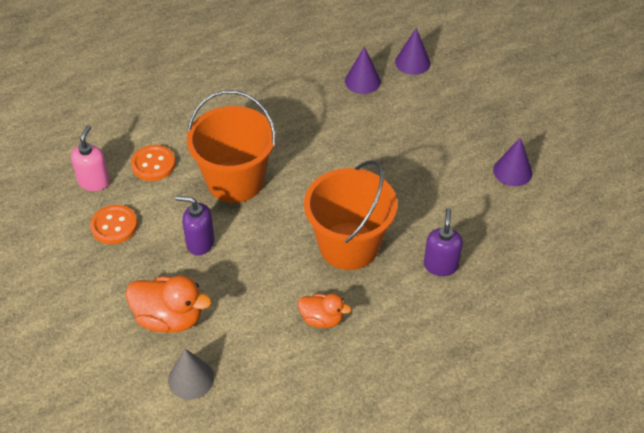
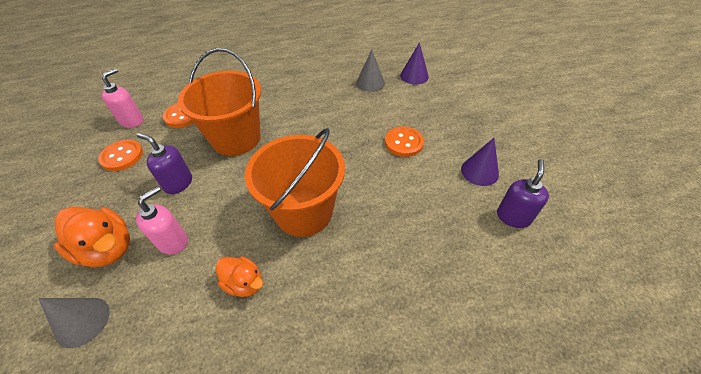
camera: 15 degrees right, 0 degrees up
purple cone [345,47,381,94] -> grey cone [356,50,385,92]
purple soap dispenser [424,208,463,276] -> purple soap dispenser moved to [497,159,549,228]
none -> pink soap dispenser [136,186,188,254]
none -> orange button [385,127,424,157]

